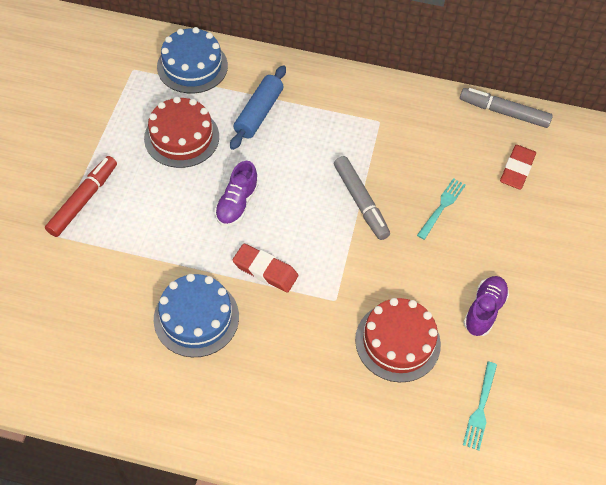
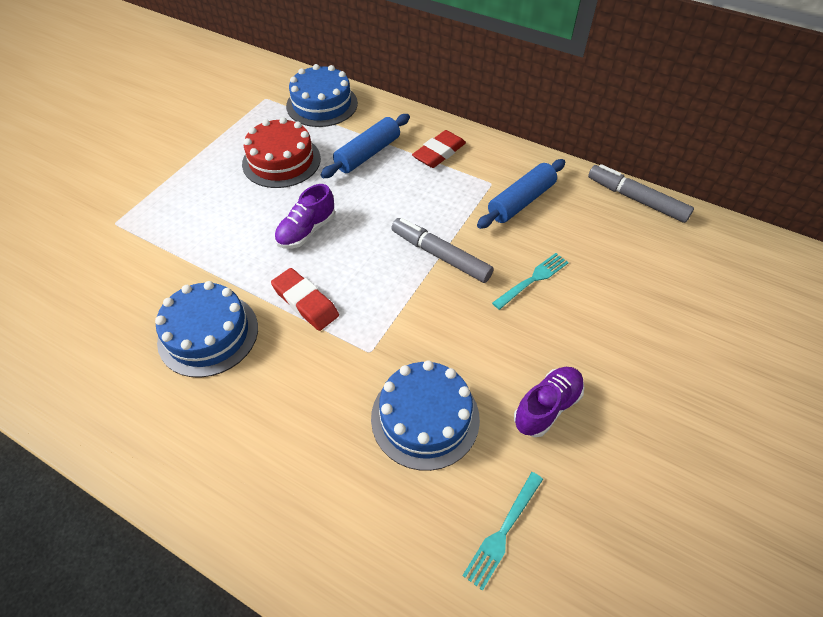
camera: 20 degrees right, 5 degrees down
red marker [45,156,117,237] -> none
grey marker [334,156,390,240] -> grey marker turned 135 degrees clockwise [391,218,494,283]
red cake [355,298,441,383] -> blue cake [371,360,480,471]
red eraser [500,145,536,189] -> red eraser moved to [412,130,466,168]
none -> blue rolling pin [477,159,565,229]

